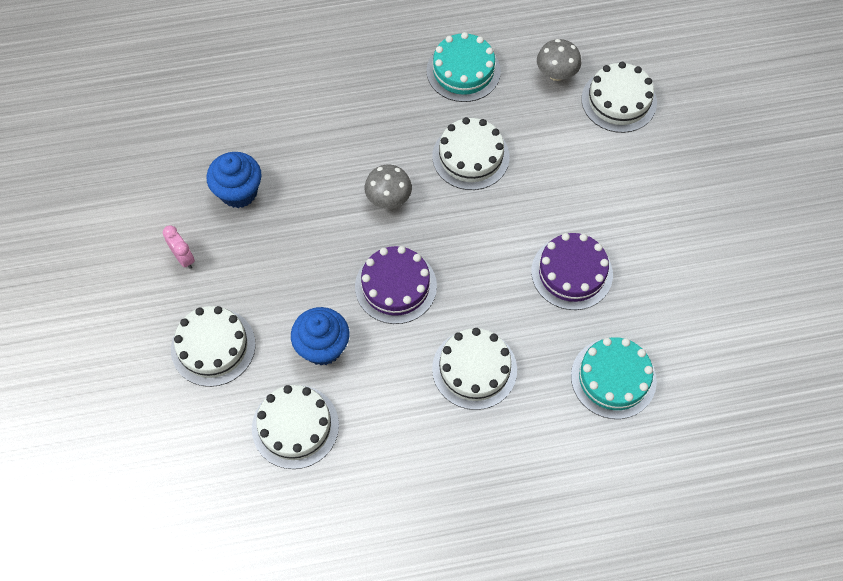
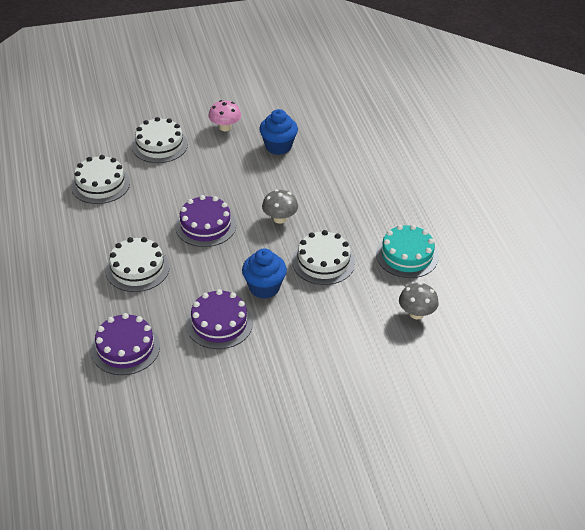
camera: 85 degrees right, 20 degrees down
pink clock [163,225,195,269] -> pink mushroom [209,100,241,131]
blue cupcake [291,307,350,366] -> blue cupcake moved to [242,248,287,299]
turquoise cake [571,337,657,419] -> purple cake [91,313,160,375]
white cake [582,62,657,133] -> none

